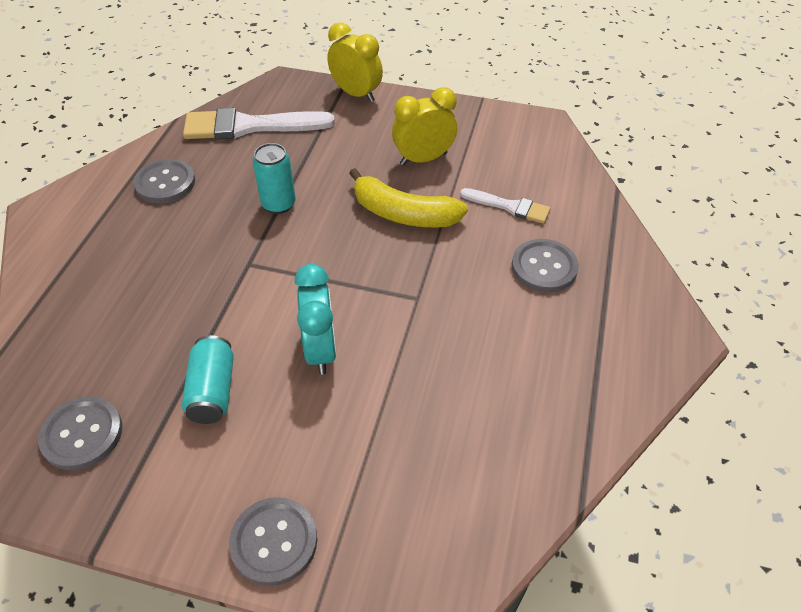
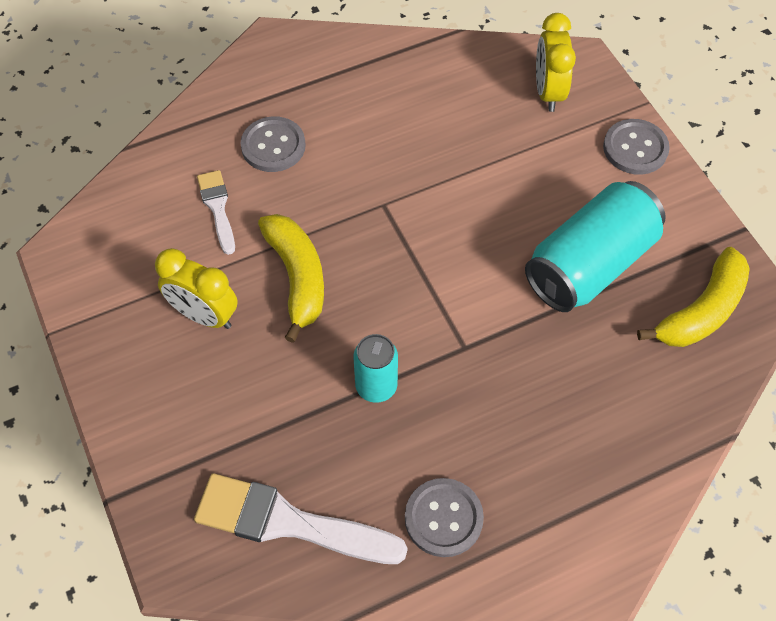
camera: 130 degrees left, 10 degrees up
grey button [38,397,122,470] -> yellow banana [637,247,750,347]
turquoise can [182,335,234,424] -> turquoise can [525,181,666,312], size x1.85
white brush [183,108,335,139] -> white brush turned 150 degrees clockwise [194,473,407,564]
turquoise clock [295,264,337,375] -> none
yellow clock [327,22,383,102] -> yellow clock moved to [536,13,576,112]

